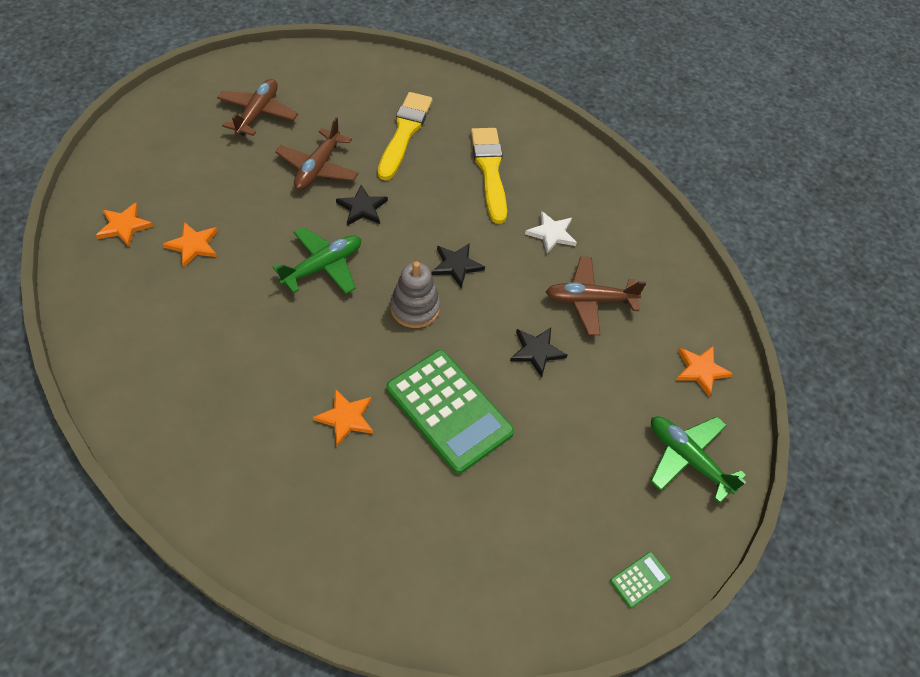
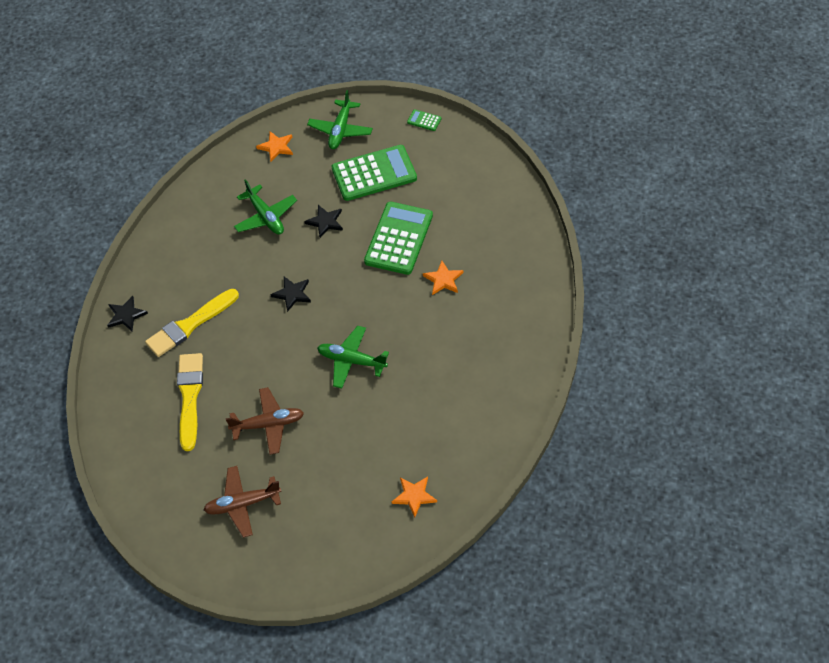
camera: 115 degrees left, 0 degrees up
orange star [163,222,217,268] -> none
black star [336,185,388,226] -> black star moved to [107,296,148,331]
yellow brush [378,92,432,180] -> yellow brush turned 105 degrees clockwise [177,353,203,451]
grey stacking toy [390,261,440,328] -> none
white star [525,211,577,254] -> none
brown plane [546,257,646,335] -> green plane [234,179,297,235]
none -> green calculator [331,145,417,201]

